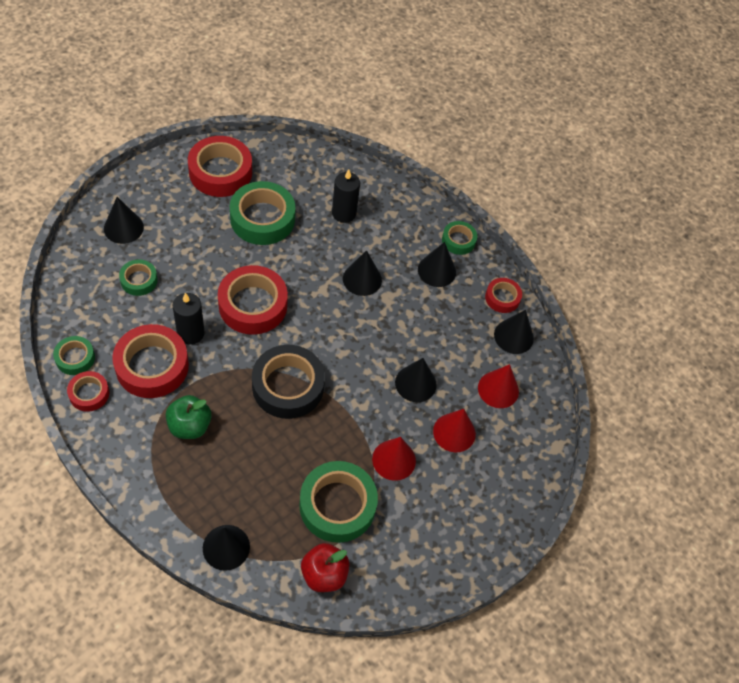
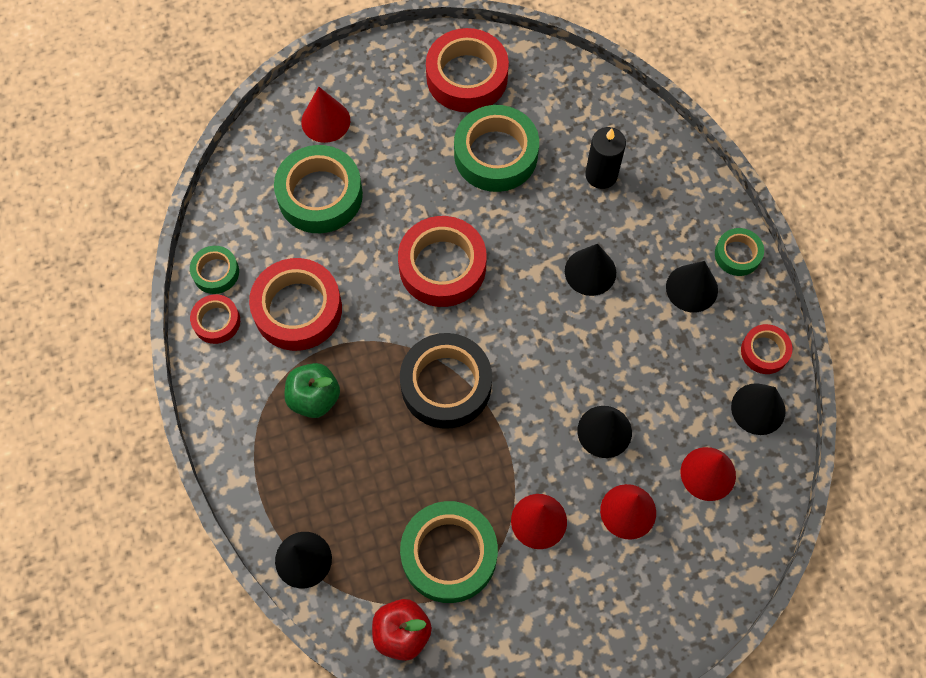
camera: 30 degrees right, 10 degrees up
black cone [104,197,144,244] -> red cone [301,87,350,143]
green tape [119,259,158,296] -> green tape [274,145,363,233], size x1.88
black candle [173,293,205,345] -> none

